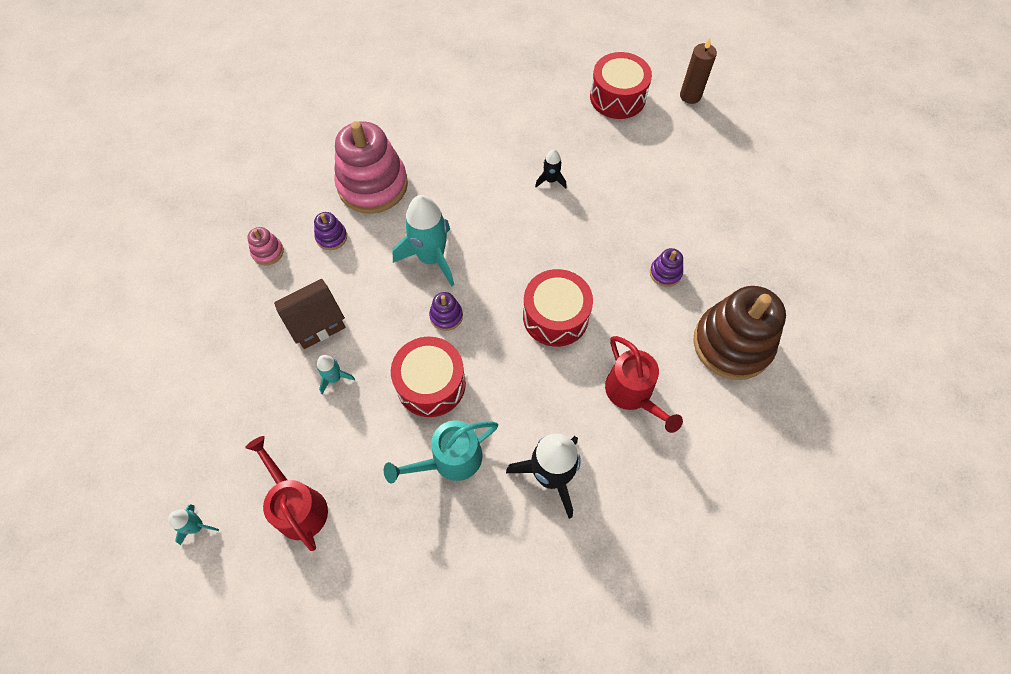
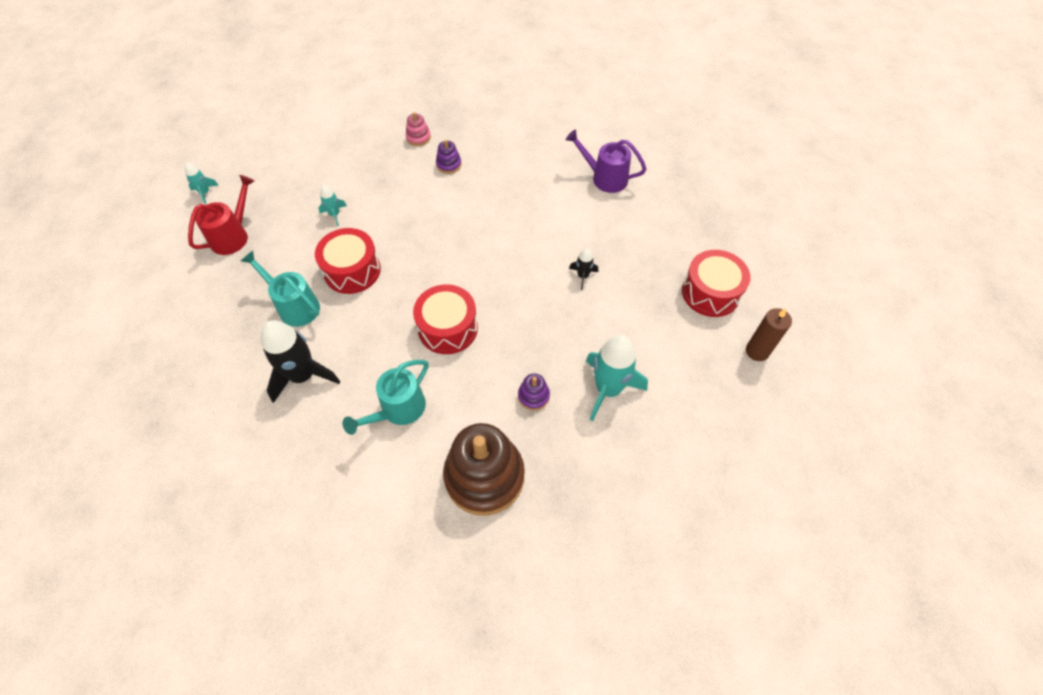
camera: 65 degrees right, 5 degrees down
brown house [274,279,346,349] -> none
pink stacking toy [334,121,408,214] -> none
turquoise rocket [392,195,454,286] -> turquoise rocket moved to [586,335,648,421]
purple stacking toy [429,292,463,331] -> none
red watering can [605,336,683,433] -> turquoise watering can [343,360,428,435]
none -> purple watering can [566,130,646,193]

